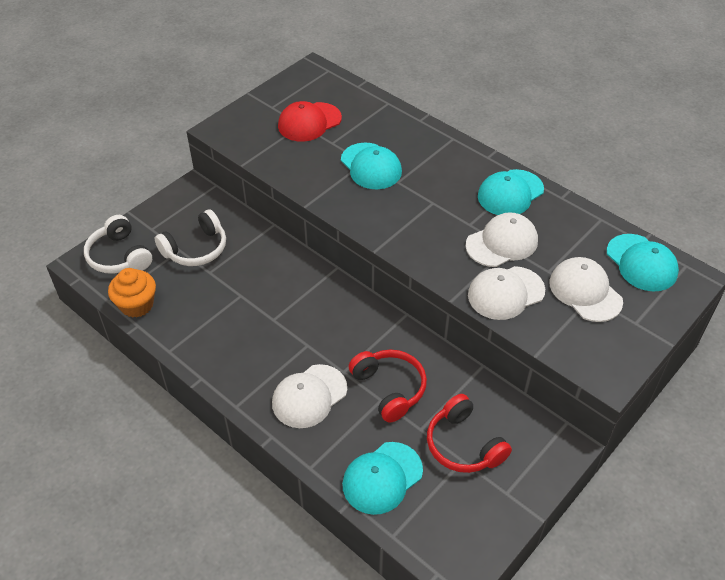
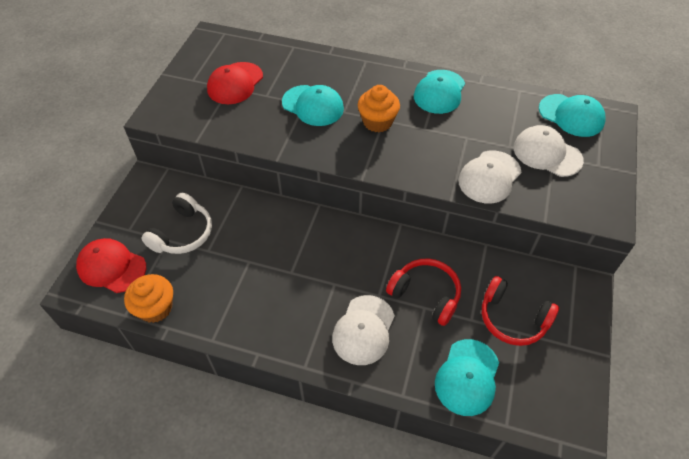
camera: 25 degrees left, 5 degrees up
white headphones [84,215,152,274] -> red cap [76,238,146,293]
white cap [466,212,538,267] -> none
none -> orange cupcake [358,85,400,132]

